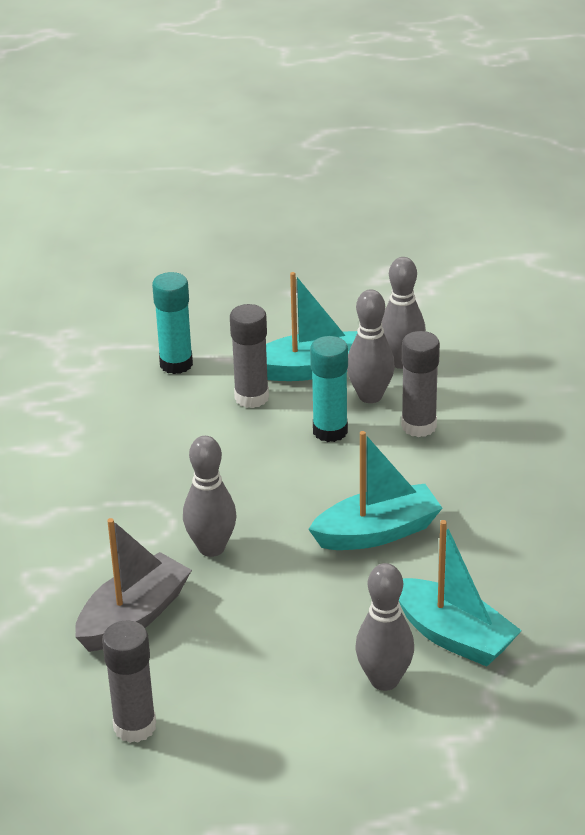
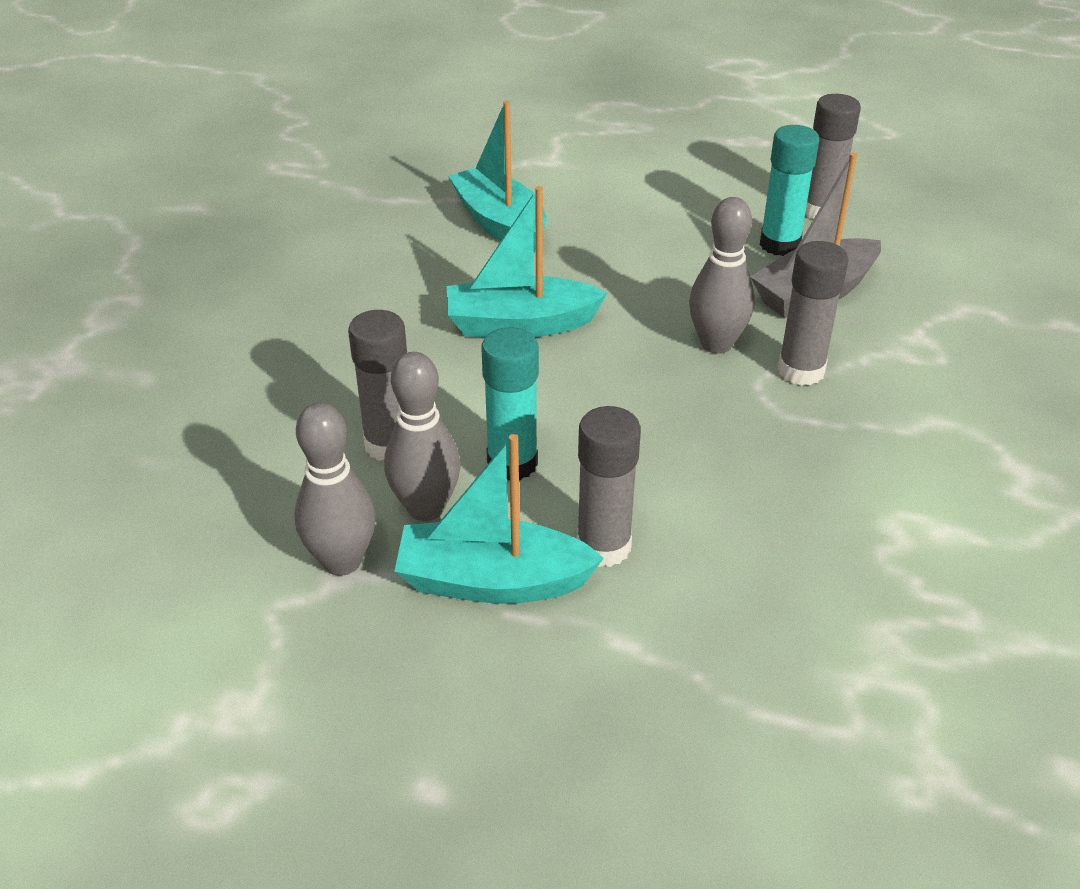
camera: 165 degrees left, 5 degrees up
turquoise glue stick [152,272,193,374] -> turquoise glue stick moved to [760,125,820,256]
grey bowling pin [355,563,414,691] -> none
none -> grey glue stick [778,241,849,386]

